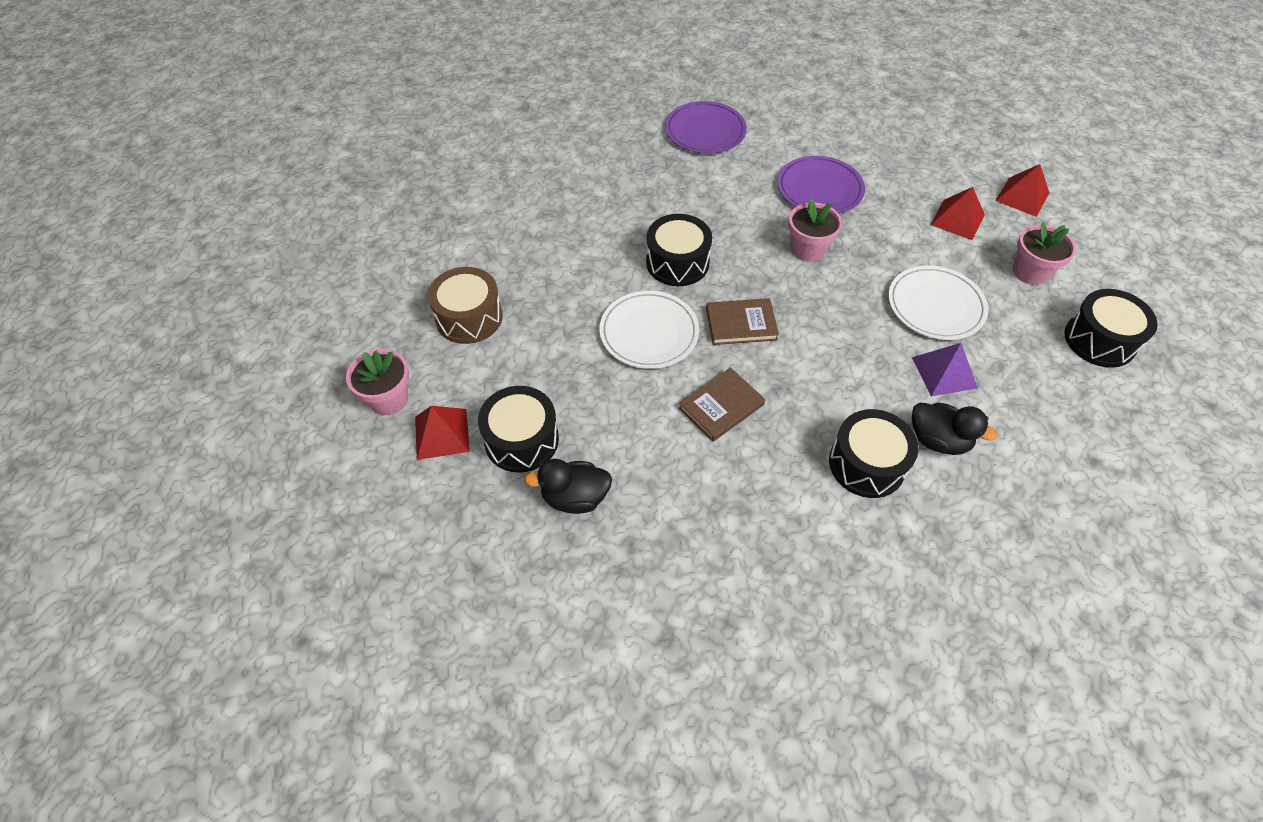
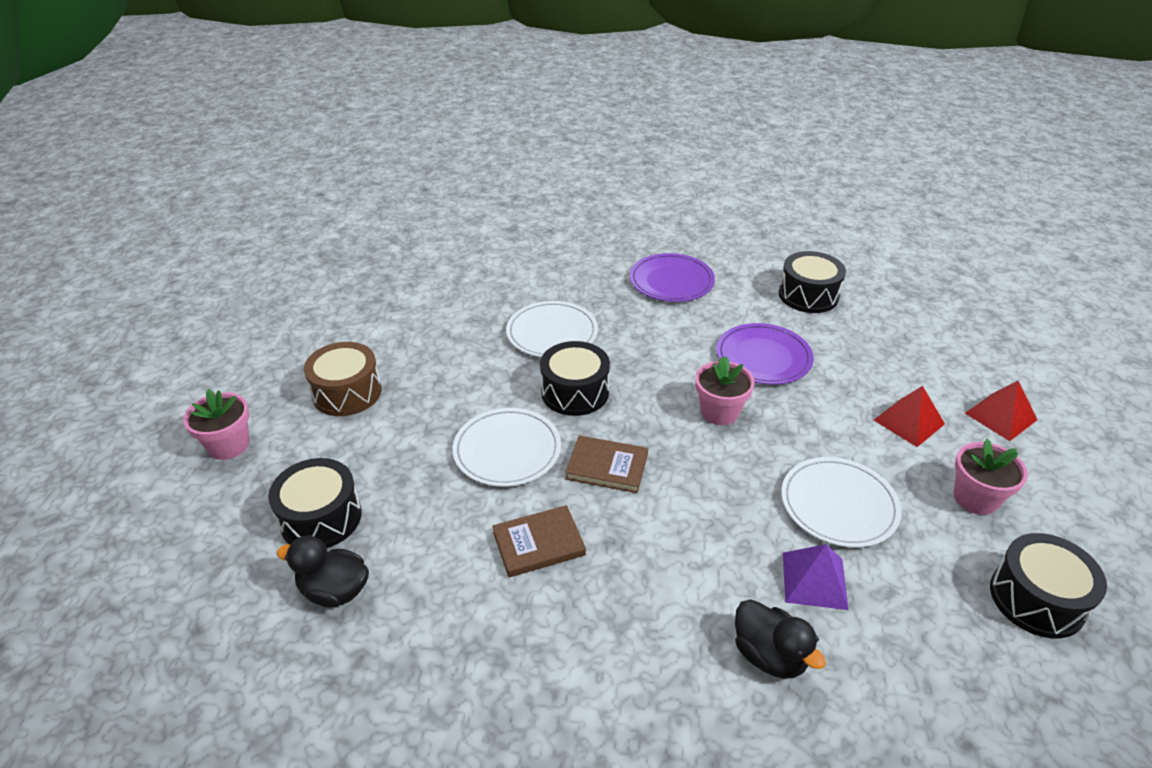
camera: 20 degrees right, 15 degrees down
red pyramid [415,406,470,460] -> none
black drum [829,409,918,498] -> black drum moved to [779,251,846,313]
none -> white plate [506,301,598,357]

